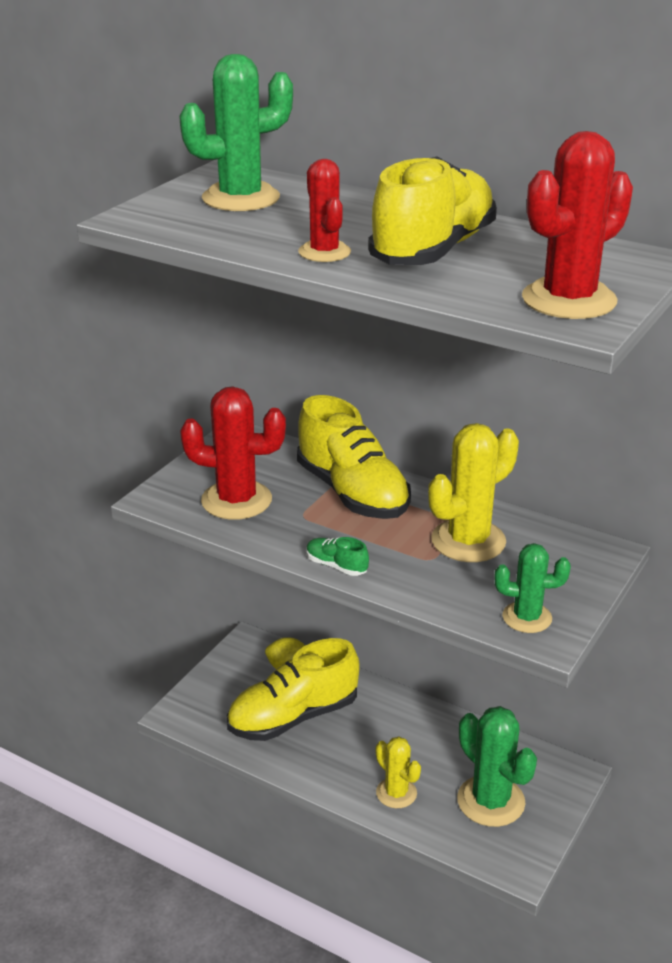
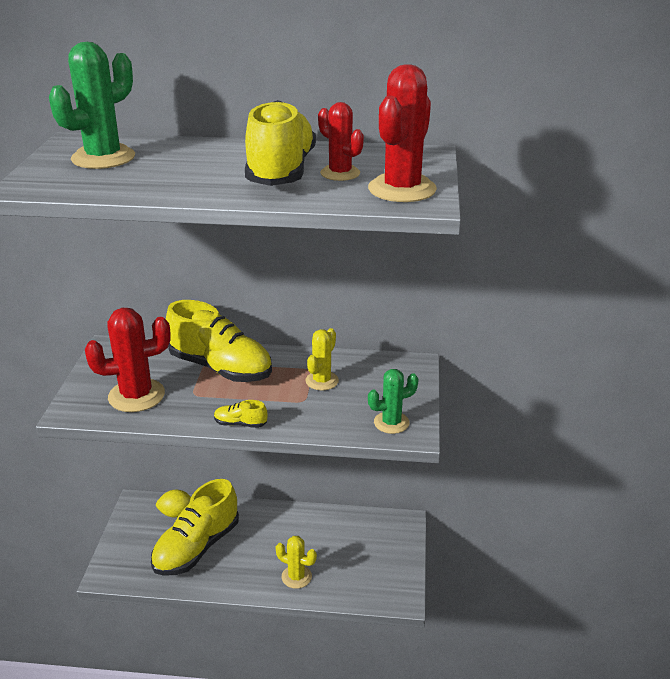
camera: 25 degrees left, 0 degrees up
red cactus [298,159,351,262] -> red cactus moved to [318,102,364,181]
green shoe [306,537,369,576] -> yellow shoe [214,400,267,428]
yellow cactus [428,423,519,562] -> yellow cactus [305,328,339,390], size x0.61
green cactus [457,706,537,827] -> none

